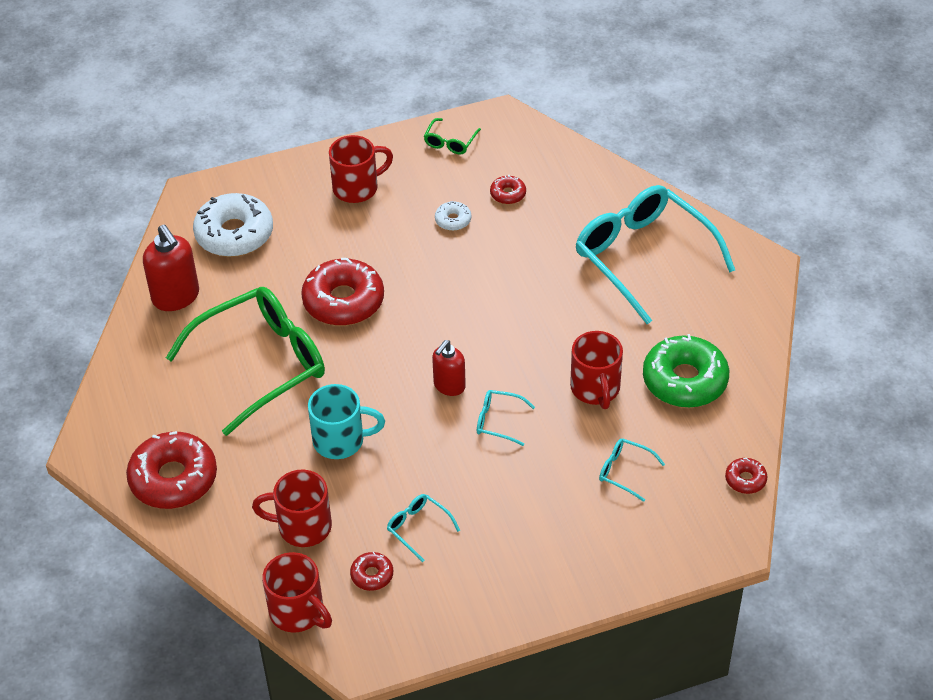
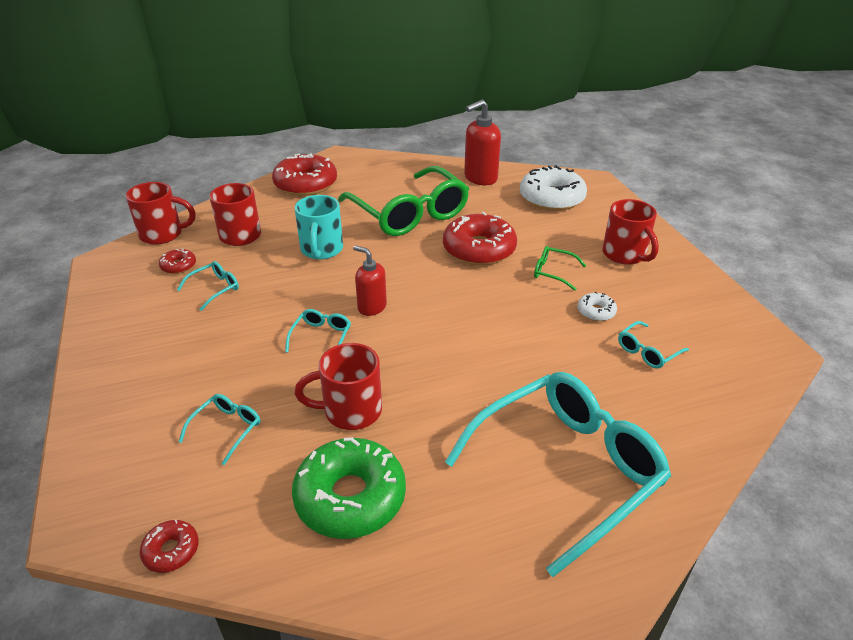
camera: 90 degrees right, 10 degrees down
red mug [262,552,332,633] -> red mug turned 135 degrees counterclockwise [126,182,196,245]
green glasses [424,118,481,154] -> green glasses moved to [534,246,586,291]
red donut [490,175,526,204] -> turquoise glasses [618,321,689,369]

